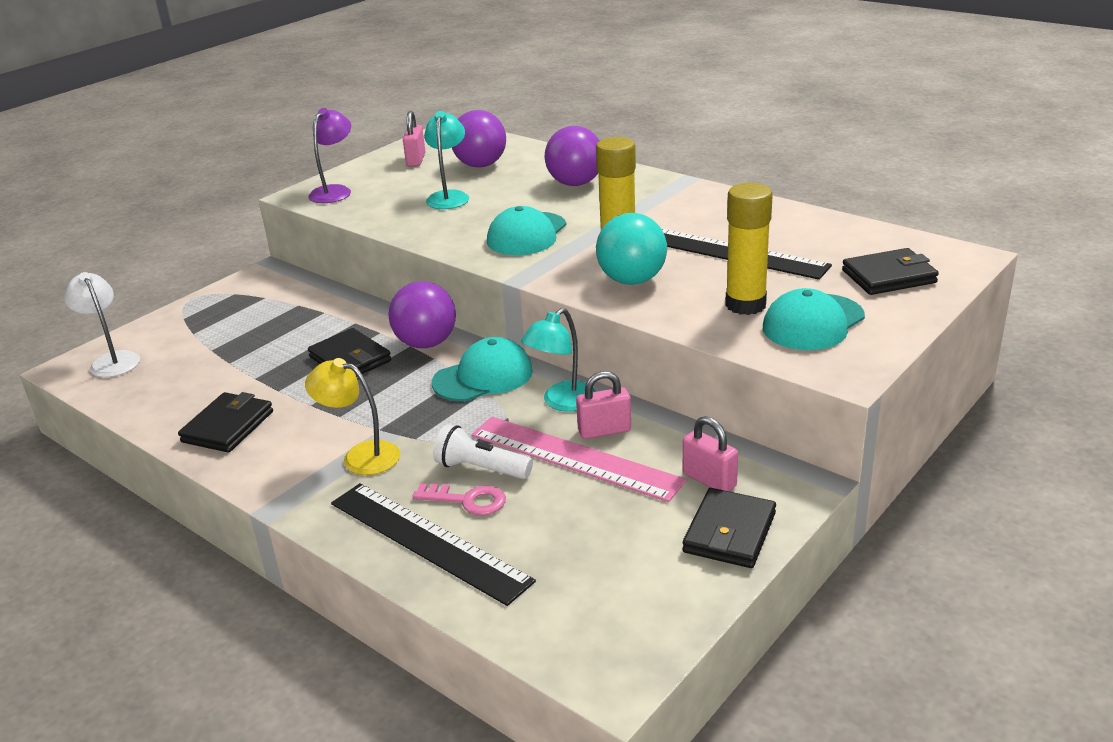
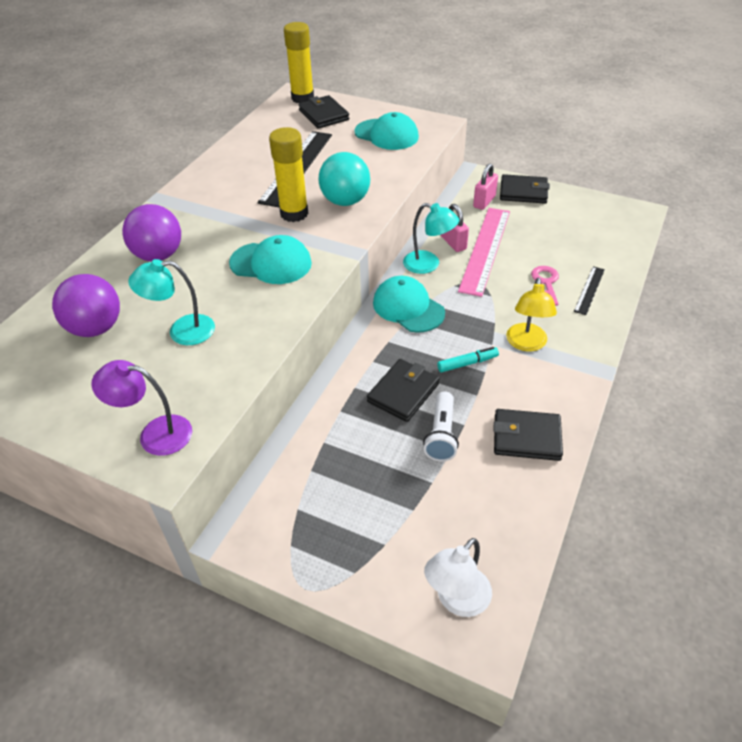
camera: 105 degrees left, 15 degrees up
black ruler [331,483,536,606] -> black ruler [574,266,605,315], size x0.50
purple ball [388,281,456,348] -> none
pink padlock [403,111,426,167] -> none
white flashlight [433,424,533,479] -> white flashlight moved to [423,391,459,462]
yellow glue stick [725,183,773,315] -> yellow glue stick moved to [284,22,314,103]
none -> turquoise marker [437,347,499,372]

